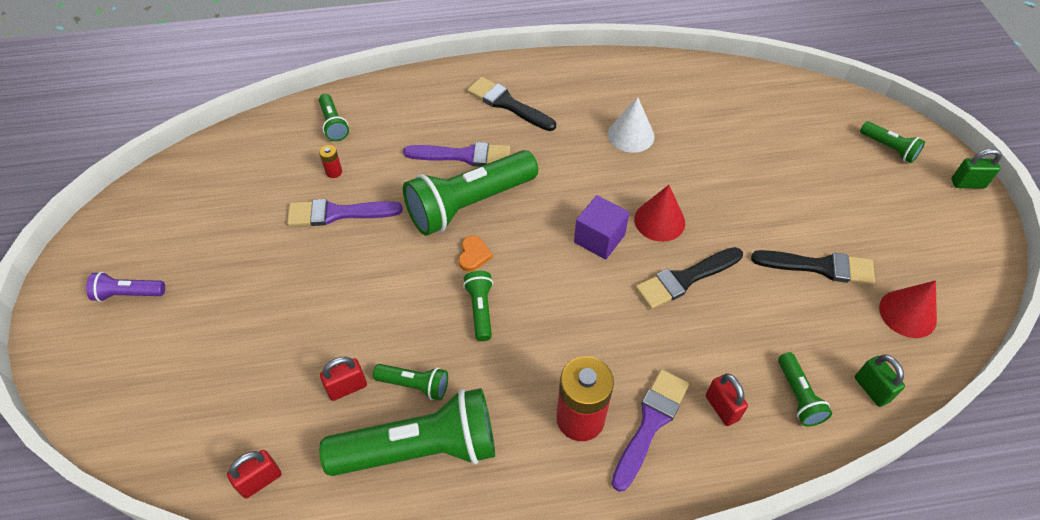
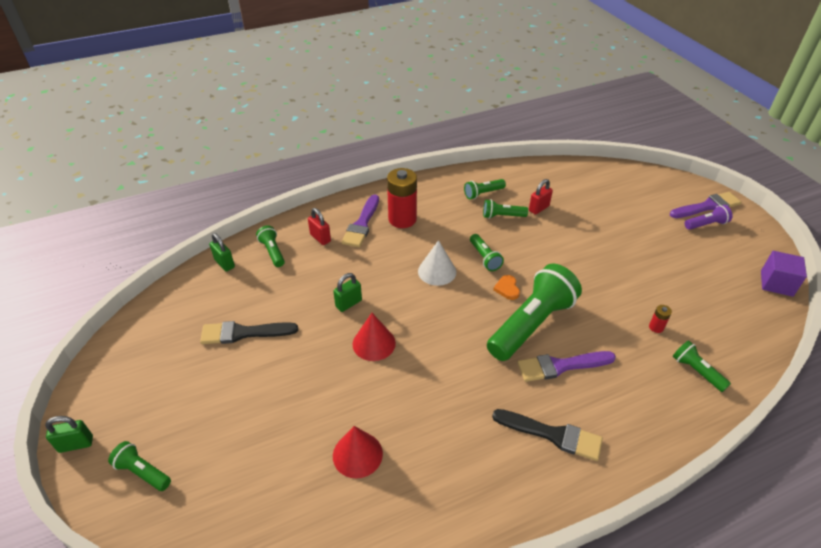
camera: 165 degrees right, 10 degrees down
red padlock [227,450,281,498] -> none
purple brush [287,199,403,226] -> purple brush moved to [670,192,742,218]
green flashlight [319,388,495,476] -> green flashlight [464,179,506,199], size x0.47
purple cube [574,195,629,260] -> purple cube moved to [761,251,807,297]
white cone [608,97,655,153] -> white cone moved to [418,240,456,286]
black brush [635,247,743,309] -> green padlock [333,273,362,312]
red cone [879,280,937,338] -> red cone moved to [333,426,383,478]

